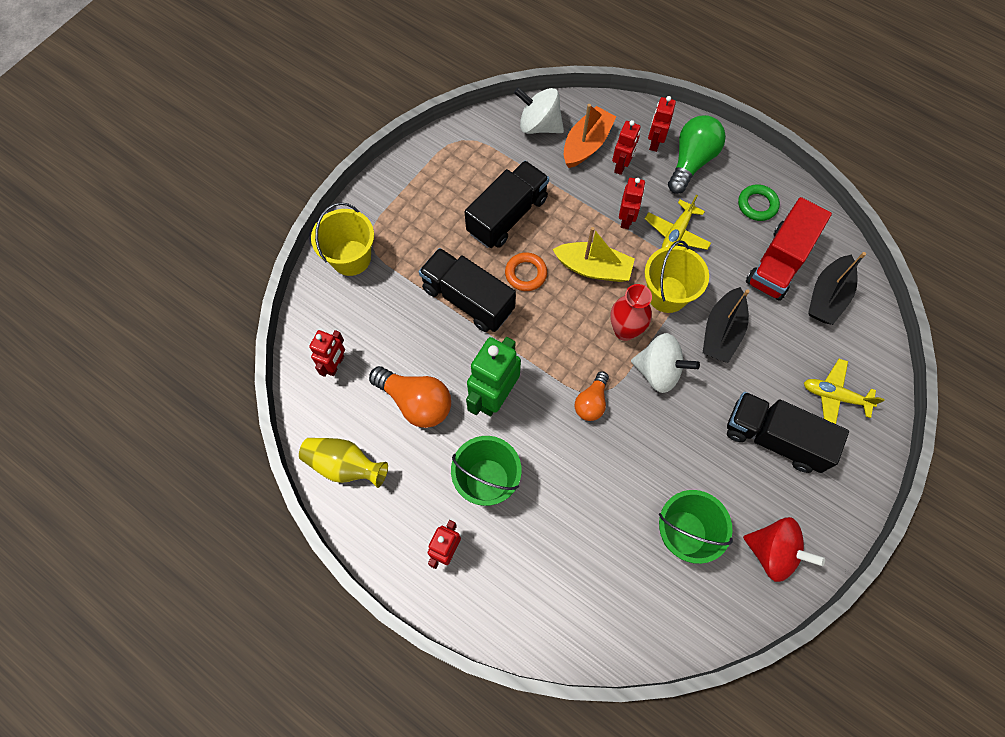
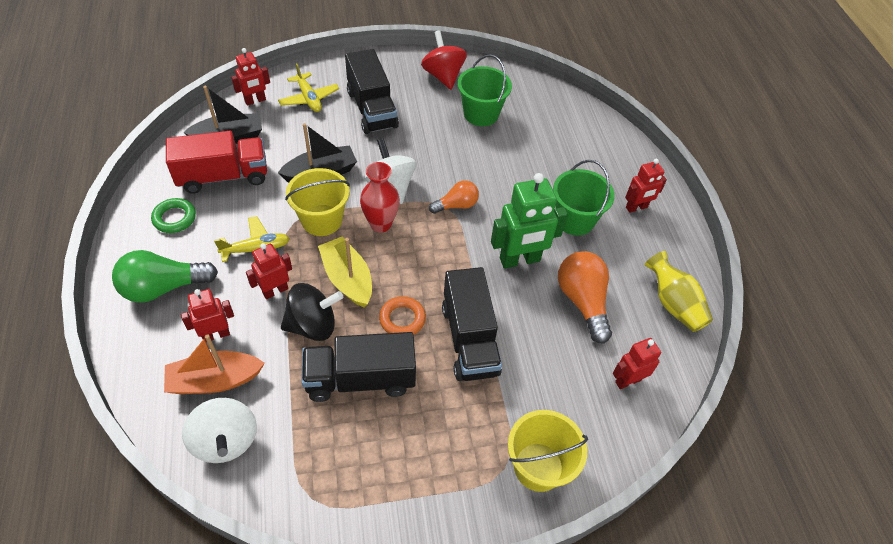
camera: 140 degrees left, 15 degrees down
red robot [648,96,676,152] -> red robot moved to [231,48,270,106]
none -> black spinning top [281,283,343,341]

